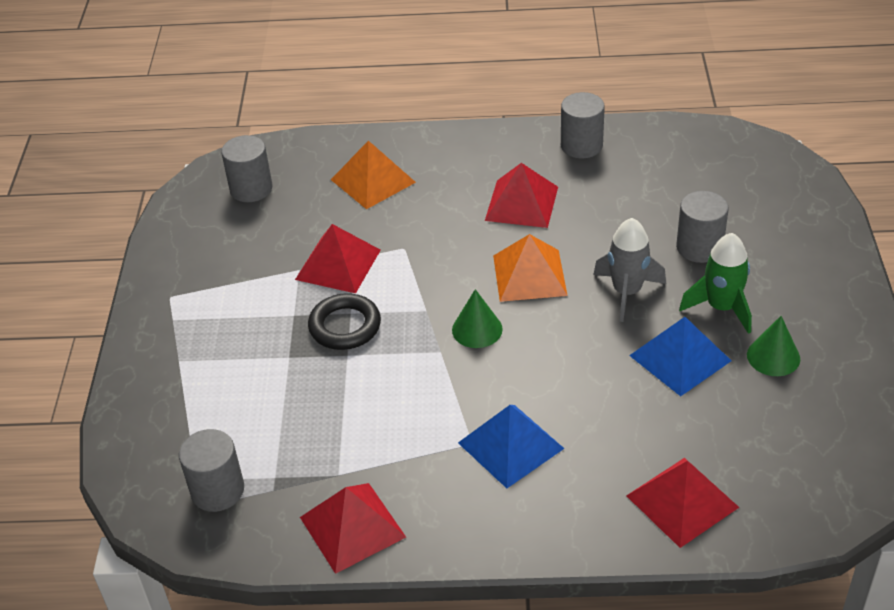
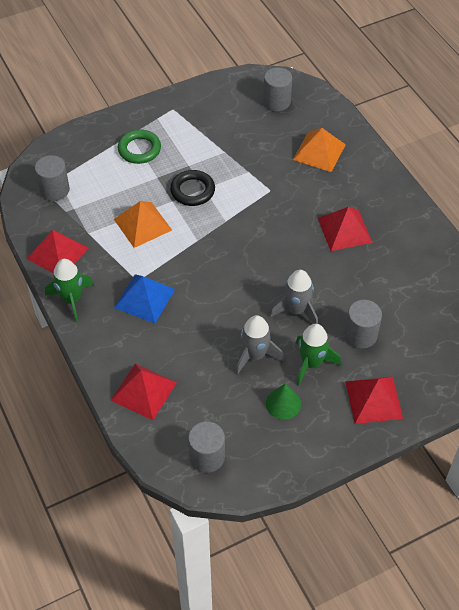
camera: 60 degrees right, 10 degrees up
red pyramid [295,224,381,293] -> red pyramid moved to [346,376,403,424]
green cone [452,289,503,348] -> none
orange pyramid [493,234,568,302] -> orange pyramid moved to [114,201,172,248]
grey cylinder [561,92,605,158] -> grey cylinder moved to [188,422,225,473]
blue pyramid [629,317,732,396] -> grey rocket [235,315,284,375]
none -> green rocket [45,259,94,322]
none -> green ring [118,130,161,164]

